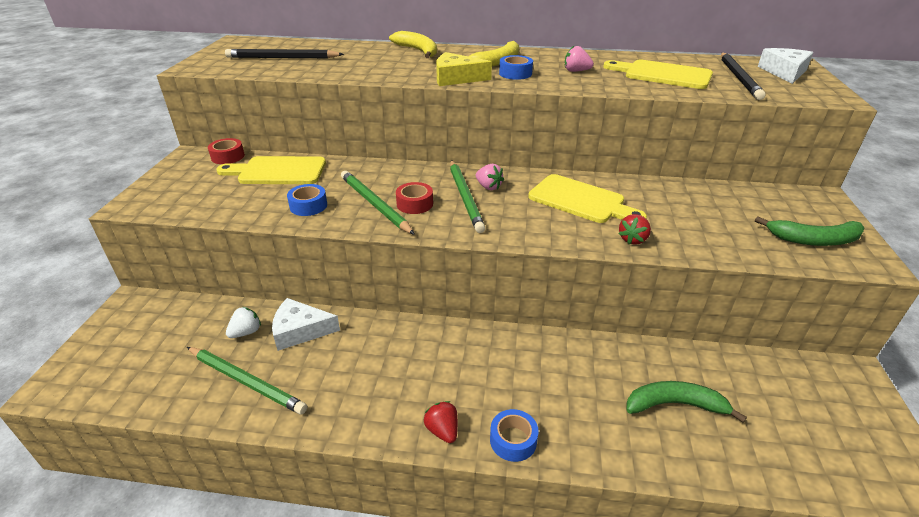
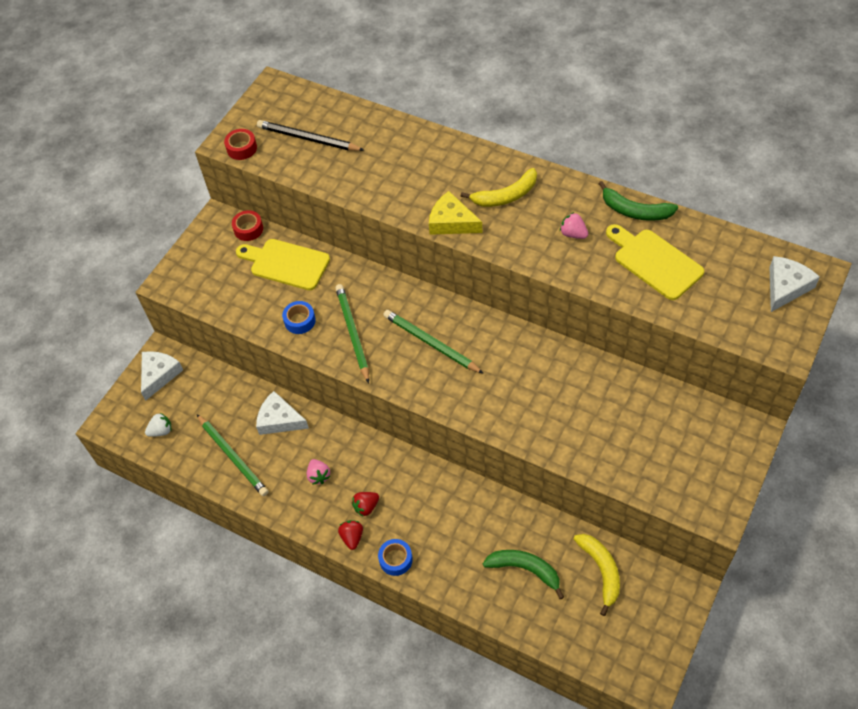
camera: 25 degrees right, 20 degrees up
white strawberry [226,307,261,338] -> white strawberry moved to [145,413,172,437]
yellow banana [389,31,437,58] -> yellow banana moved to [574,534,620,616]
red tape [396,182,433,214] -> red tape moved to [224,129,257,160]
green pencil [450,160,485,233] -> green pencil turned 120 degrees clockwise [383,310,484,374]
pink strawberry [476,164,504,190] -> pink strawberry moved to [307,459,331,485]
blue tape [499,55,533,80] -> none
yellow cutting board [528,174,647,223] -> none
red strawberry [619,214,651,245] -> red strawberry moved to [352,492,379,516]
black pencil [721,53,765,100] -> none
green banana [755,216,865,246] -> green banana moved to [598,181,678,221]
none -> white cheese [141,351,183,401]

